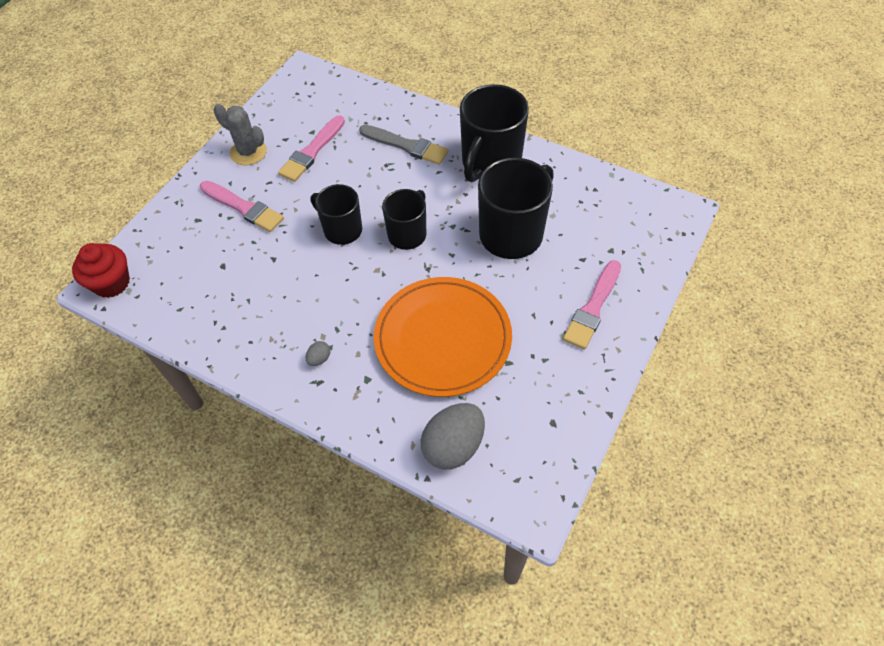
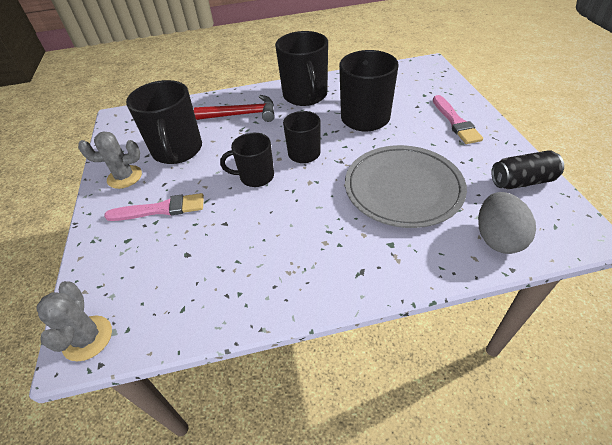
camera: 40 degrees left, 10 degrees down
red cupcake [72,243,130,298] -> grey cactus [36,281,112,361]
pink brush [278,115,345,182] -> black mug [126,80,202,164]
grey egg [306,341,331,366] -> none
grey brush [359,125,449,165] -> red hammer [194,95,275,122]
orange plate [374,277,512,397] -> grey plate [345,145,467,228]
none -> black can [491,150,564,189]

